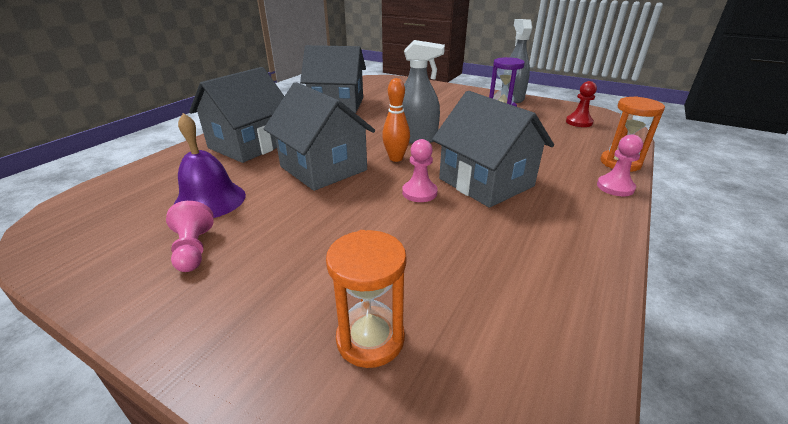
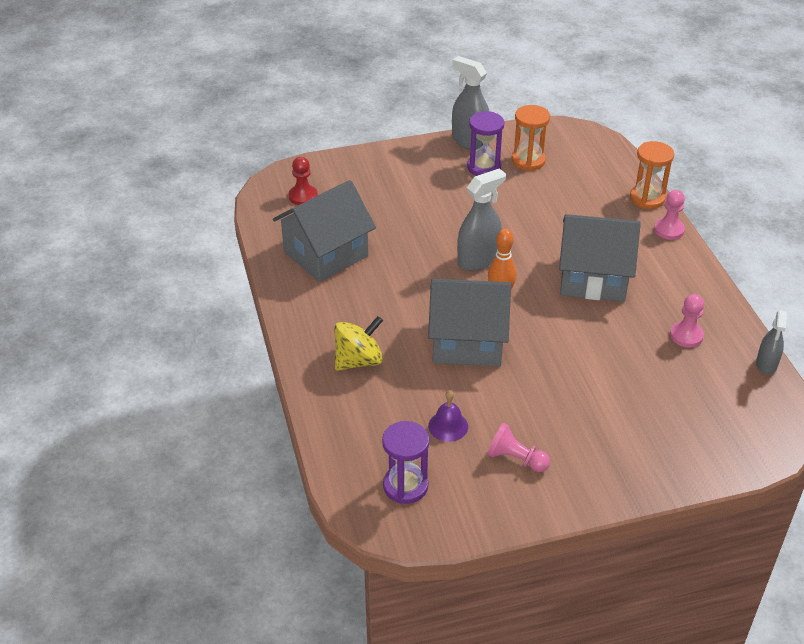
camera: 45 degrees left, 10 degrees up
purple bell [174,113,246,218] -> purple bell [428,390,468,442], size x0.60
grey house [189,67,284,163] -> yellow spinning top [334,316,383,371]
orange hourglass [326,230,406,368] -> orange hourglass moved to [512,105,550,171]
pink pawn [402,139,438,202] -> pink pawn moved to [670,294,704,348]
red pawn [566,81,597,127] -> red pawn moved to [289,157,318,205]
none -> purple hourglass [382,421,430,504]
none -> grey spray bottle [756,310,787,375]

